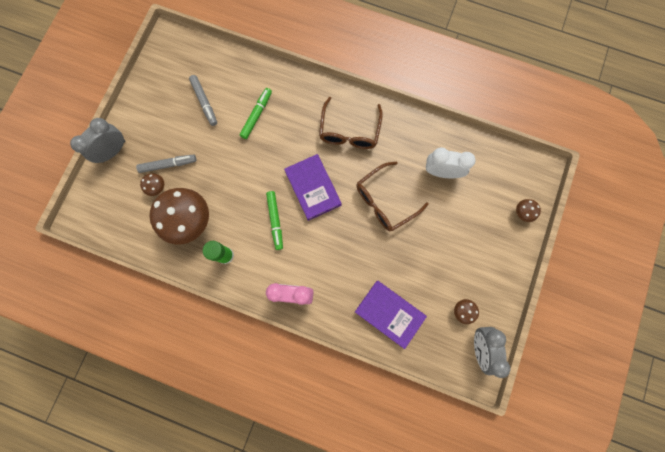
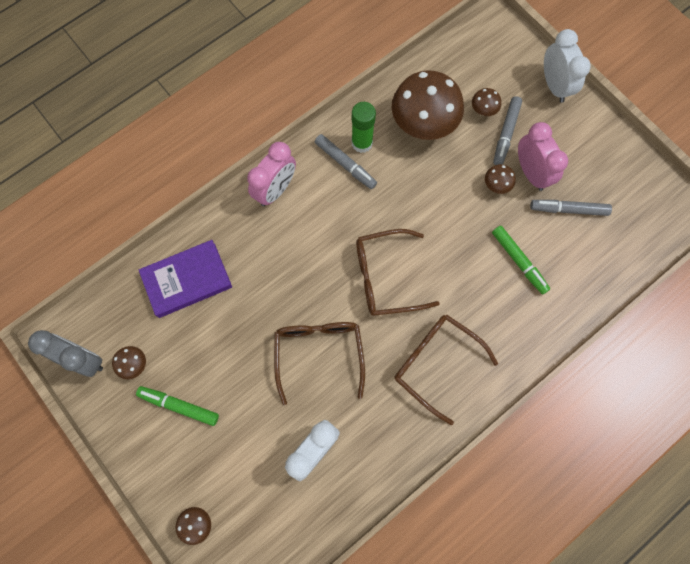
camera: 120 degrees right, 5 degrees down
grey clock [70,118,126,163] -> white clock [544,29,591,103]
green marker [266,191,283,250] -> green marker moved to [136,386,219,426]
purple book [284,154,342,221] -> brown glasses [356,229,440,316]
none -> grey marker [315,134,377,189]
none -> brown mushroom [485,164,516,194]
none -> pink clock [518,122,568,191]

